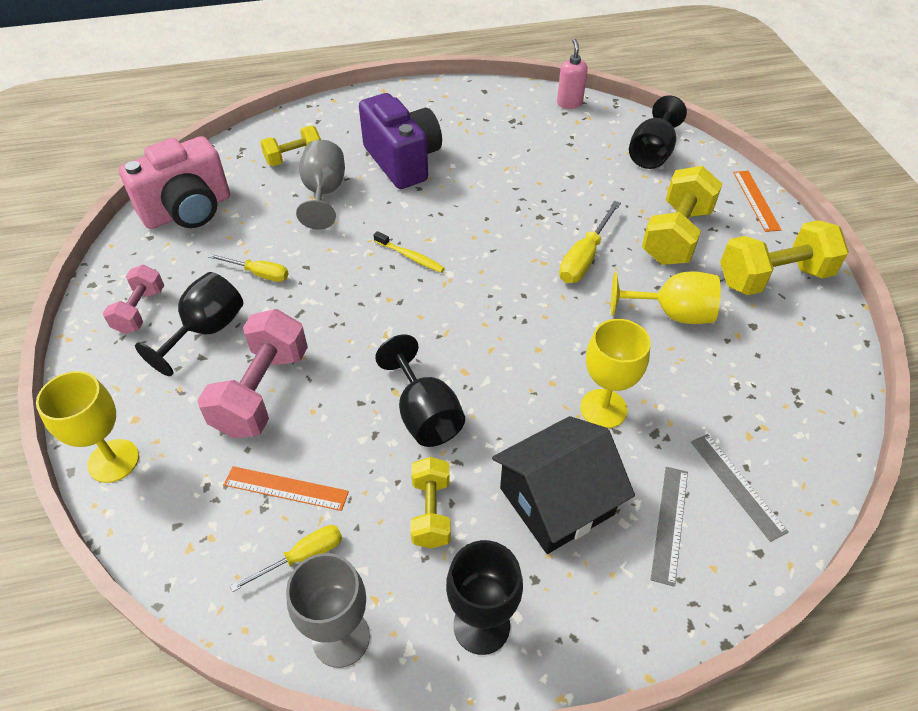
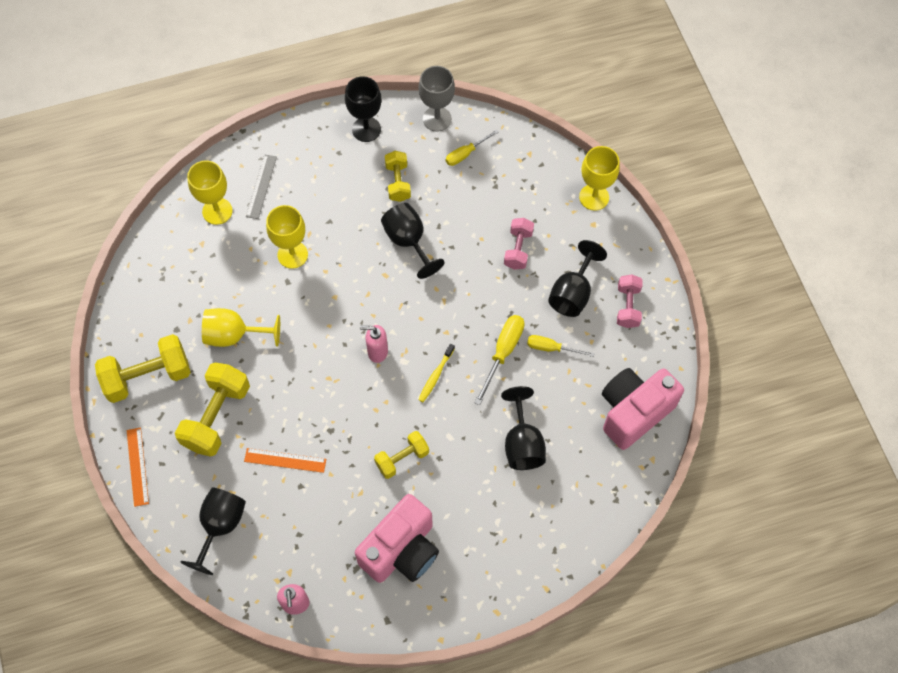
camera: 175 degrees right, 15 degrees up
pink dumbbell [197,309,308,438] -> pink dumbbell [504,218,534,270], size x0.59
orange ruler [224,466,349,511] -> orange ruler moved to [244,448,326,473]
yellow dumbbell [260,126,321,166] -> yellow dumbbell moved to [374,431,429,479]
grey goblet [296,140,345,230] -> black goblet [501,386,546,470]
purple camera [359,93,442,189] -> none
yellow toothbrush [374,231,445,273] -> yellow toothbrush turned 90 degrees counterclockwise [418,343,455,402]
black house [492,416,635,554] -> none
yellow screwdriver [559,201,621,283] -> yellow screwdriver moved to [474,315,524,405]
grey ruler [691,434,788,542] -> yellow goblet [187,161,233,225]
none -> pink camera [355,494,439,583]
none -> pink soap dispenser [360,325,388,363]

